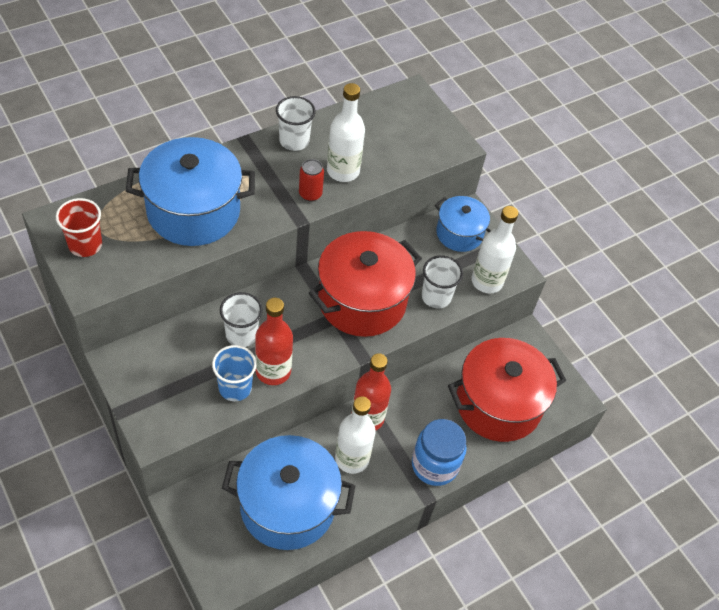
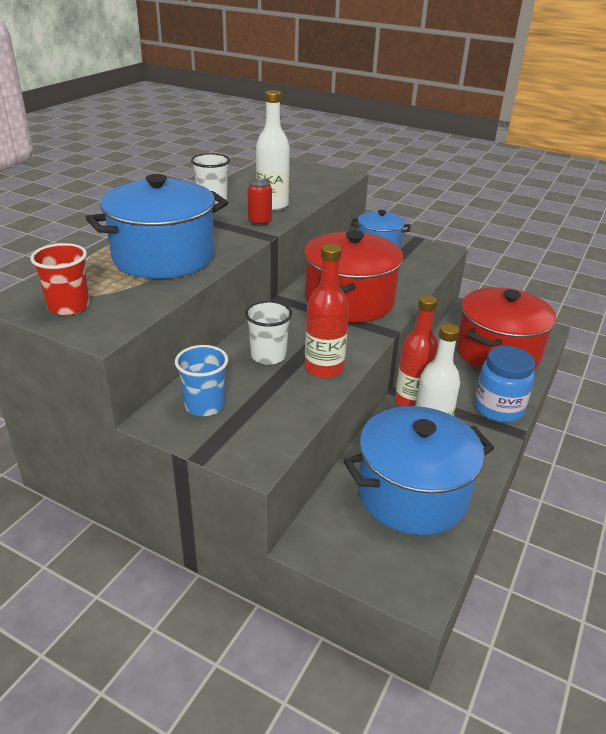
camera: 25 degrees left, 20 degrees down
blue cup [212,345,257,401] -> blue cup moved to [175,345,228,416]
white cup [422,255,463,308] -> none
white bottle [472,206,518,293] -> none

